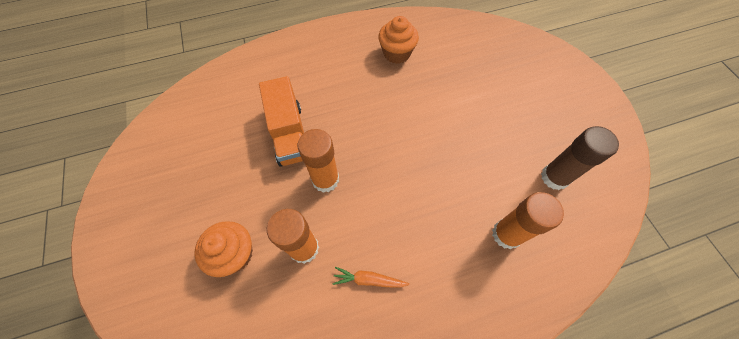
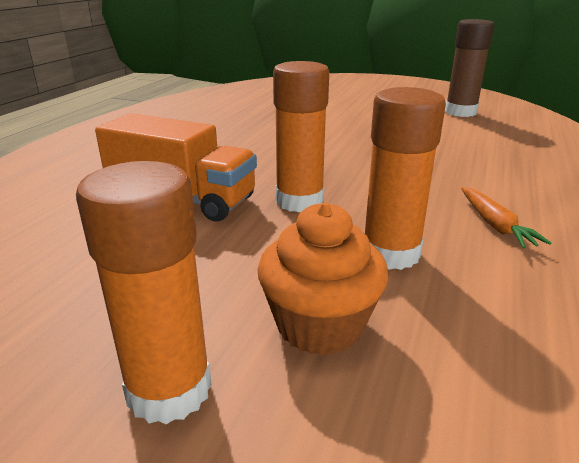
camera: 50 degrees left, 35 degrees down
orange carrot [333,267,409,288] -> orange carrot turned 60 degrees counterclockwise [461,187,551,249]
orange cupcake [378,16,419,64] -> none
orange glue stick [492,192,564,249] -> orange glue stick moved to [76,161,212,424]

